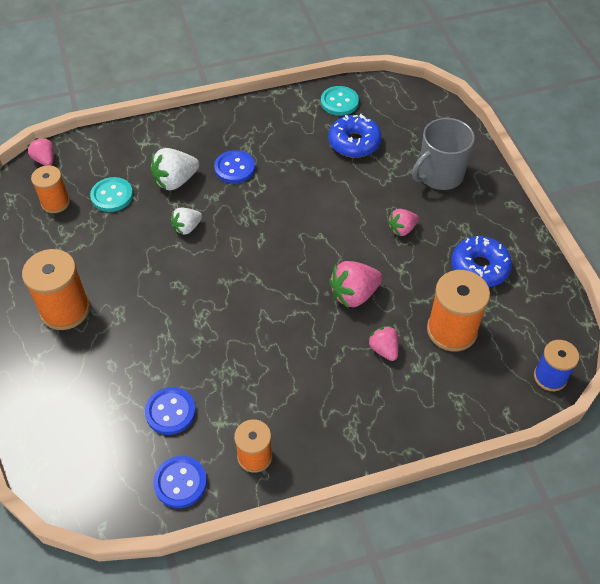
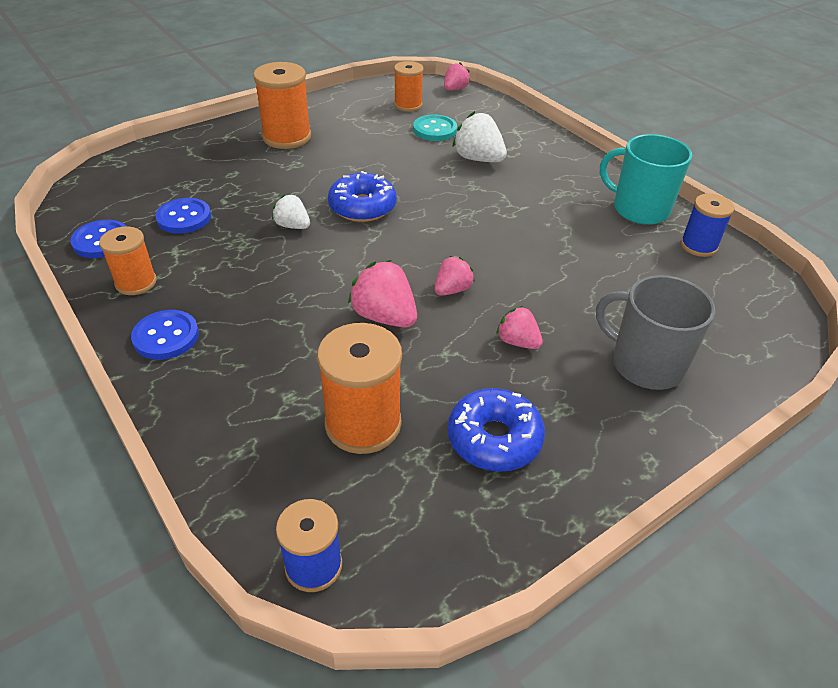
camera: 70 degrees right, 10 degrees down
white strawberry [171,208,202,235] -> white strawberry moved to [272,194,310,229]
blue button [214,150,255,184] -> blue button moved to [131,310,199,360]
turquoise button [321,86,359,116] -> blue spool [680,194,734,257]
blue donut [328,114,382,158] -> blue donut moved to [328,171,397,222]
pink strawberry [368,326,399,361] -> pink strawberry moved to [435,256,475,296]
none -> turquoise mug [600,134,692,225]

